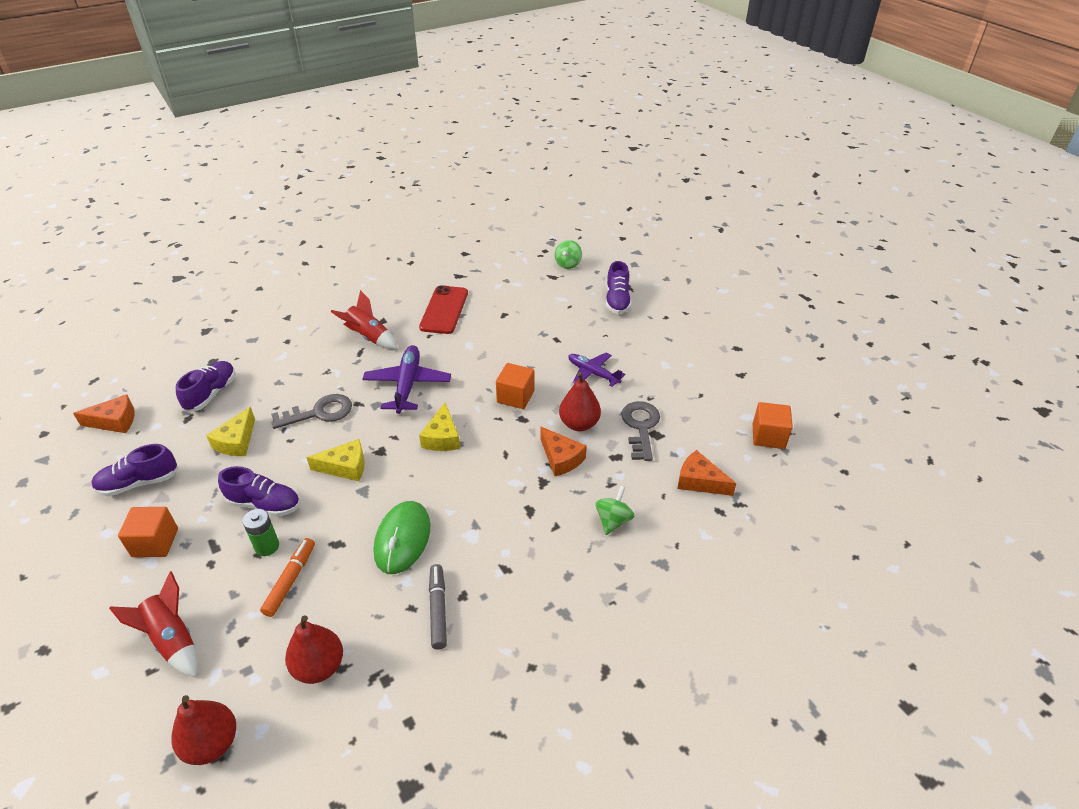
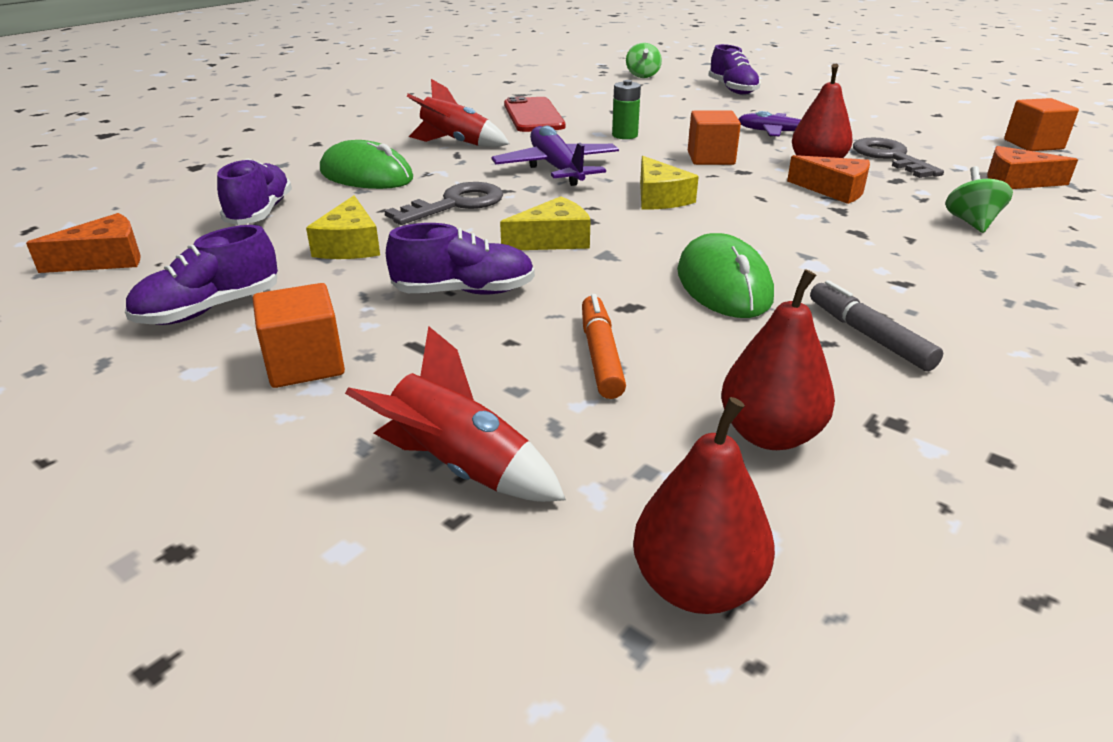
camera: 20 degrees left, 10 degrees down
green battery [243,509,279,556] -> green battery moved to [612,80,641,139]
none -> green mouse [320,140,413,189]

